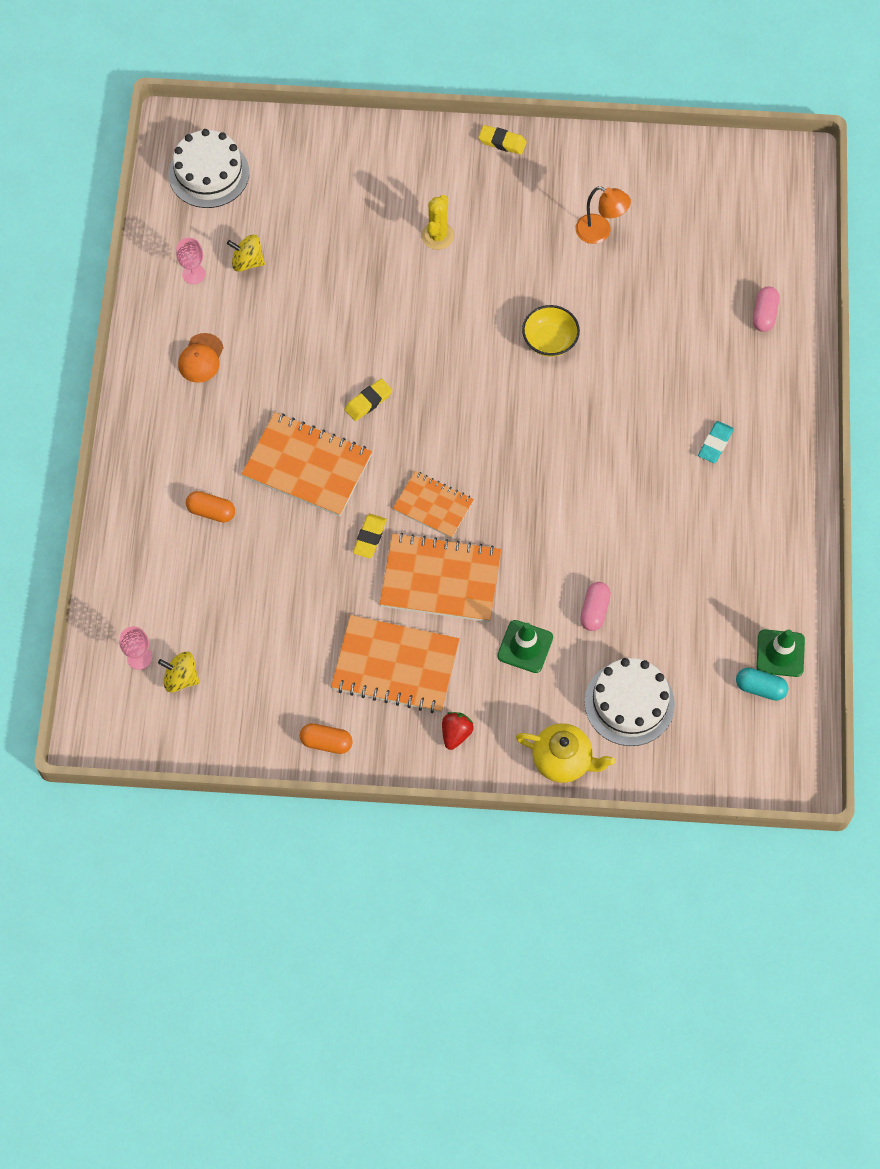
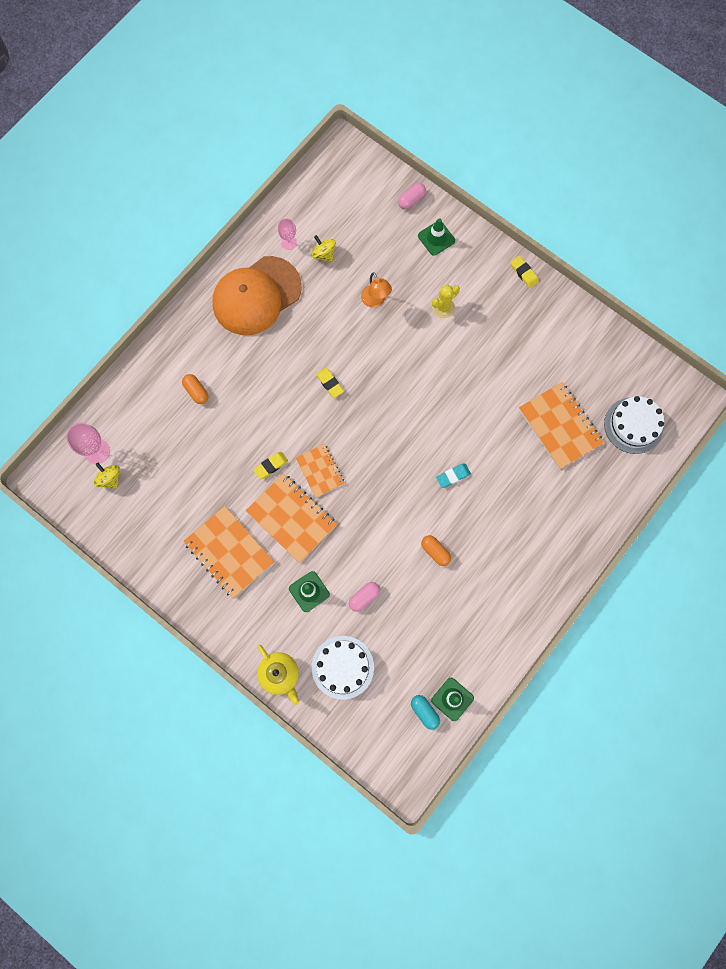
camera: 35 degrees right, 10 degrees up
pink goblet [119,626,152,670] -> pink goblet [66,423,110,464], size x1.56
white cake [169,129,249,208] -> white cake moved to [604,396,664,454]
orange cap [178,333,224,383] -> orange cap [212,256,302,335], size x2.49
orange notebook [242,412,372,517] -> orange notebook moved to [519,382,604,470]
orange capsule [300,723,353,754] -> orange capsule moved to [421,535,451,566]
yellow eraser [345,379,392,421] -> yellow eraser turned 60 degrees clockwise [316,368,344,398]
red strawberry [442,712,474,750] -> none
yellow bowl [522,305,580,357] -> none
orange lamp [575,186,631,244] -> orange lamp moved to [361,272,392,308]
turquoise eraser [698,421,734,463] -> turquoise eraser moved to [436,463,471,488]
pink capsule [753,286,779,332] -> pink capsule moved to [398,183,426,210]
none -> green traffic cone [418,218,455,256]

